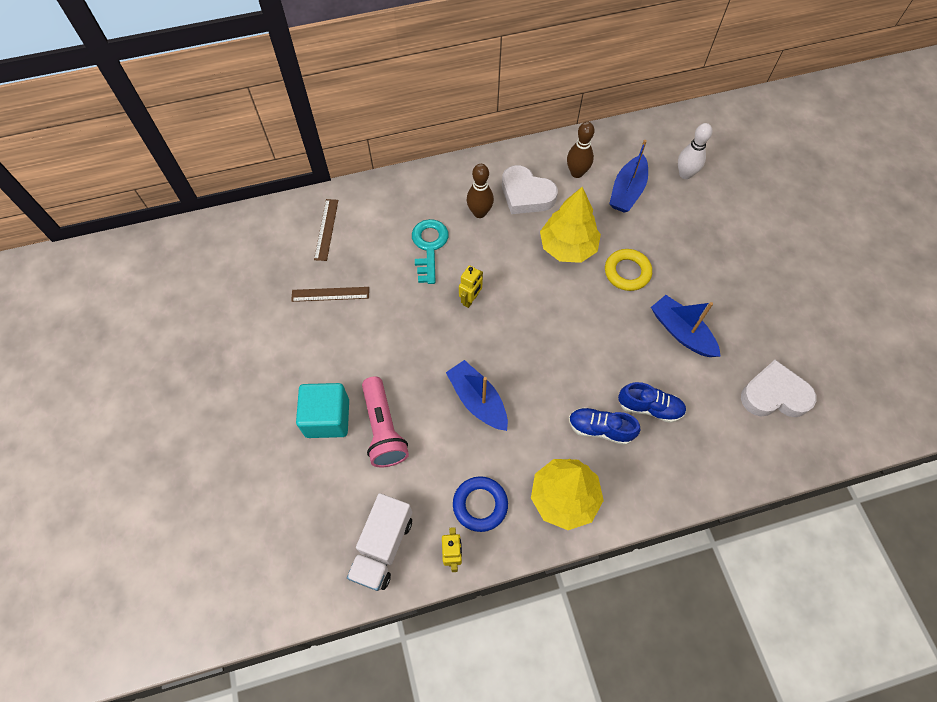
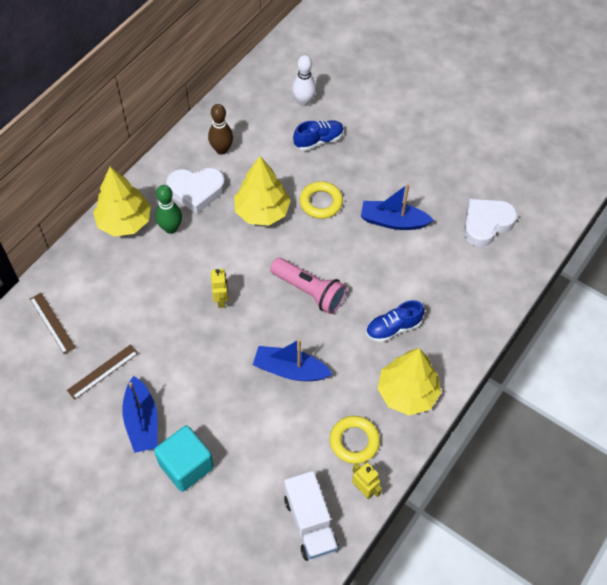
camera: 40 degrees left, 5 degrees down
pink flashlight [362,376,409,467] -> pink flashlight moved to [270,258,347,314]
turquoise key [412,219,449,284] -> none
blue ring [453,476,508,532] -> yellow ring [330,416,380,464]
brown bowling pin [467,164,494,218] -> green bowling pin [155,185,182,234]
blue boat [609,140,648,213] -> blue boat moved to [122,376,158,453]
blue shoe [618,382,686,423] -> blue shoe moved to [293,120,344,151]
none -> yellow tree [93,167,151,236]

